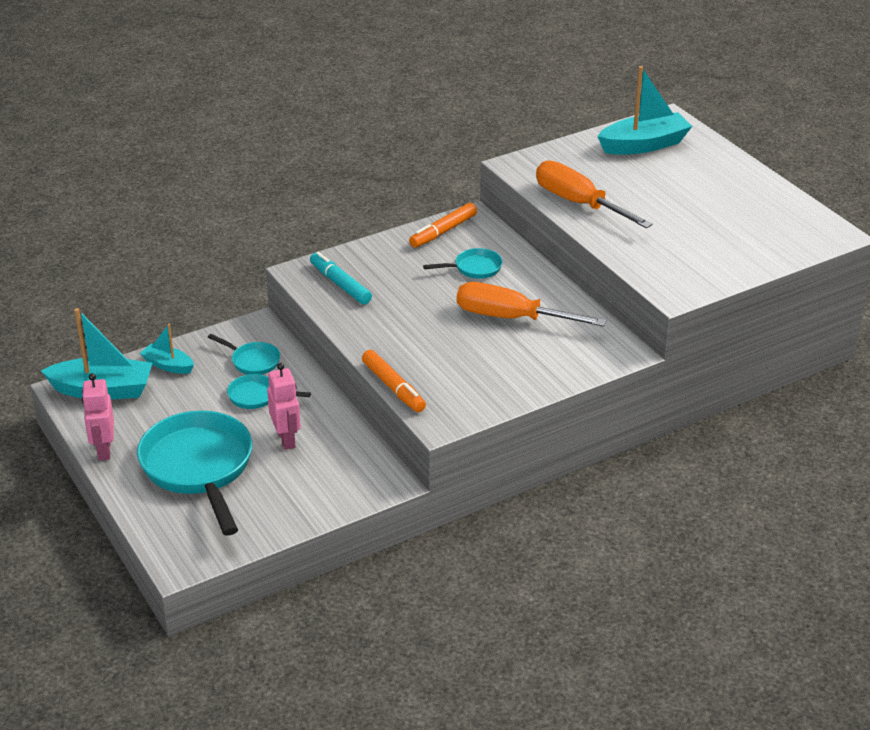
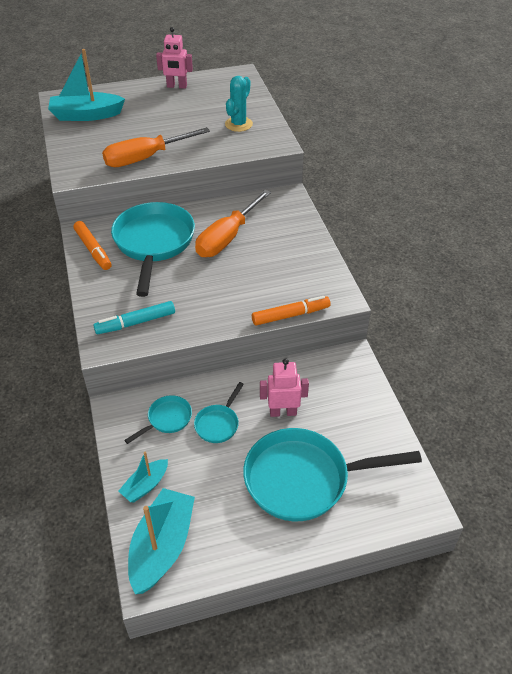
camera: 75 degrees left, 10 degrees up
pink robot [82,373,114,461] -> pink robot moved to [156,27,193,89]
turquoise pan [423,248,503,279] -> turquoise pan [111,202,195,297], size x2.18
turquoise boat [597,66,692,155] -> turquoise boat turned 90 degrees counterclockwise [48,49,125,121]
none -> turquoise cactus [225,76,253,132]

